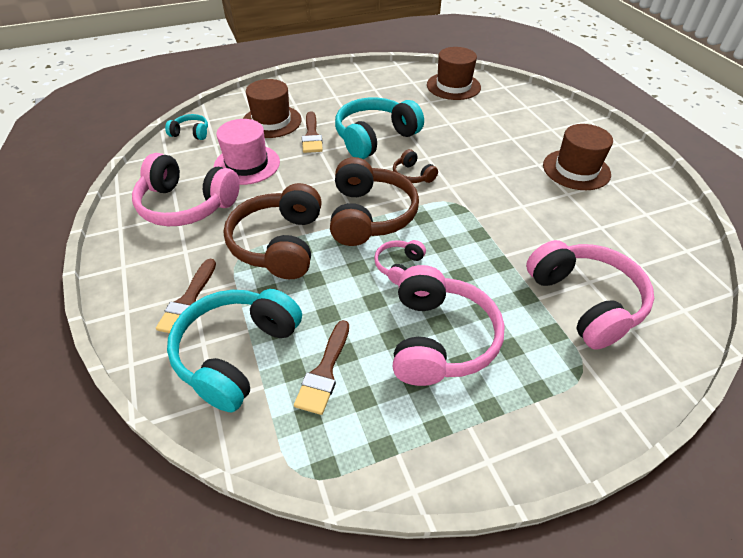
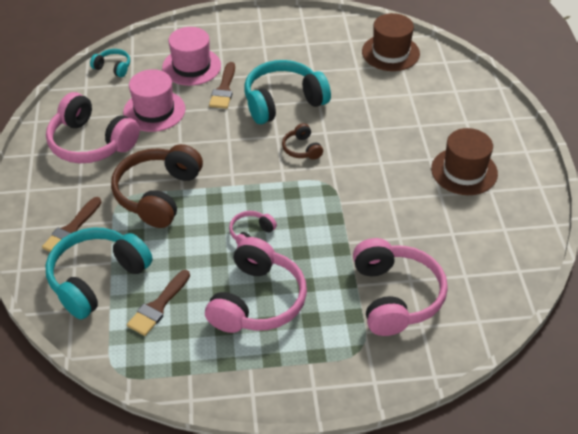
camera: 15 degrees right, 0 degrees up
brown hat [243,79,301,138] -> pink hat [162,27,221,86]
brown headphones [330,157,419,246] -> none

